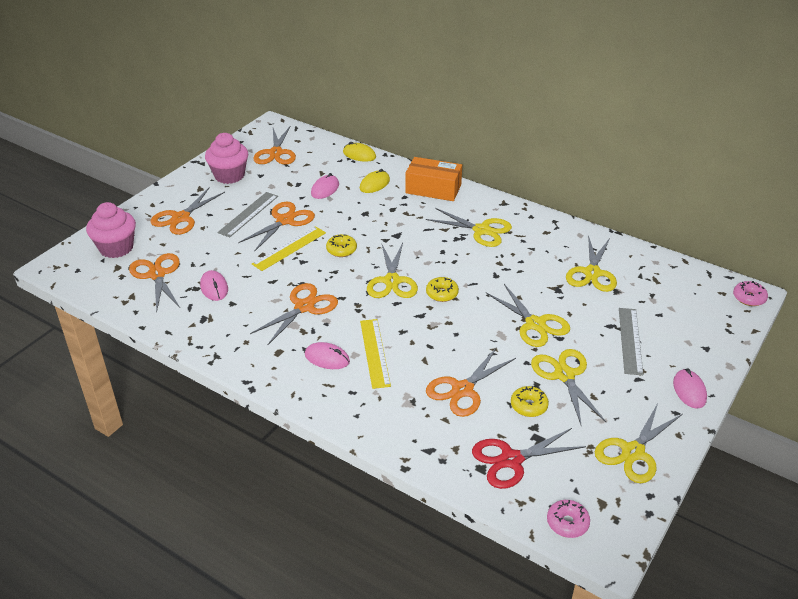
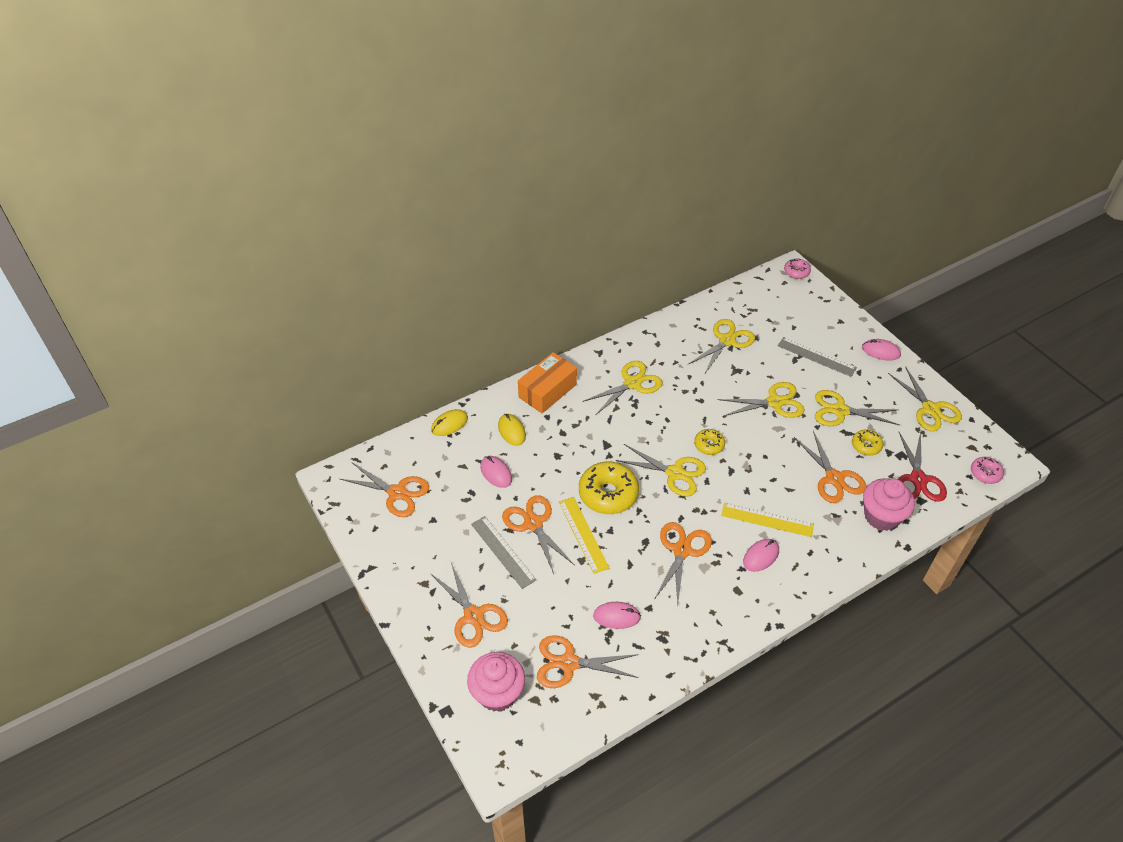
camera: 65 degrees left, 10 degrees up
pink cupcake [205,133,248,184] -> pink cupcake moved to [863,478,915,531]
orange scissors [250,283,338,345] -> orange scissors turned 45 degrees clockwise [654,522,712,604]
yellow donut [326,234,357,257] -> yellow donut [579,462,639,514], size x1.89
yellow scissors [566,235,617,292] -> yellow scissors turned 90 degrees counterclockwise [689,319,755,375]

